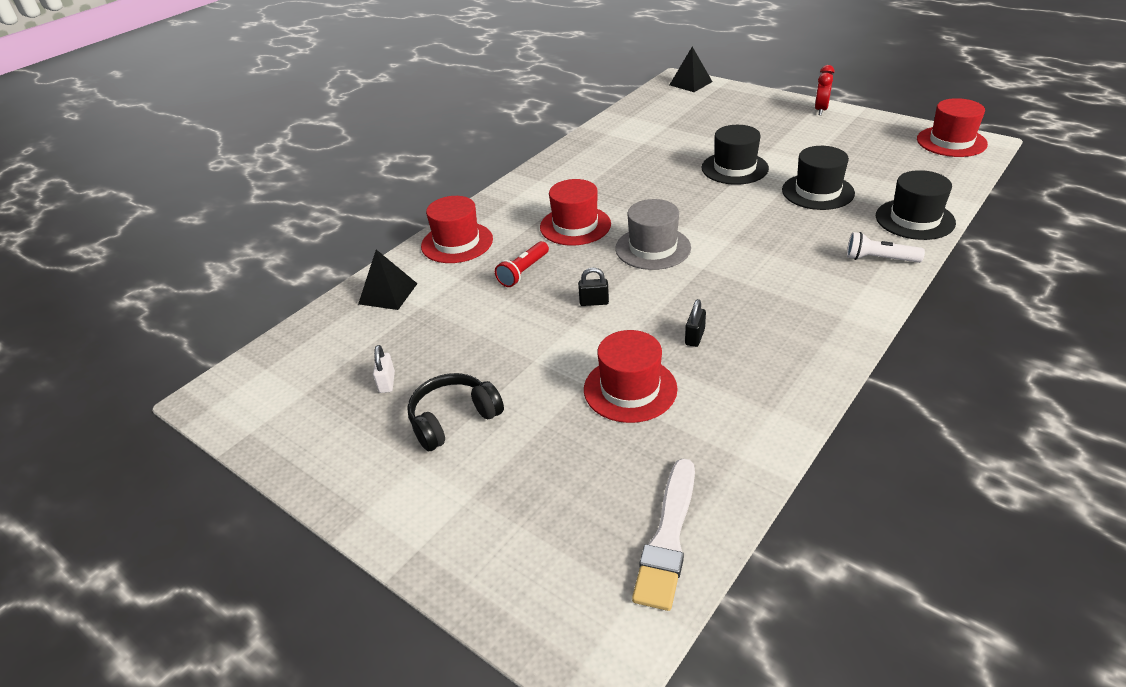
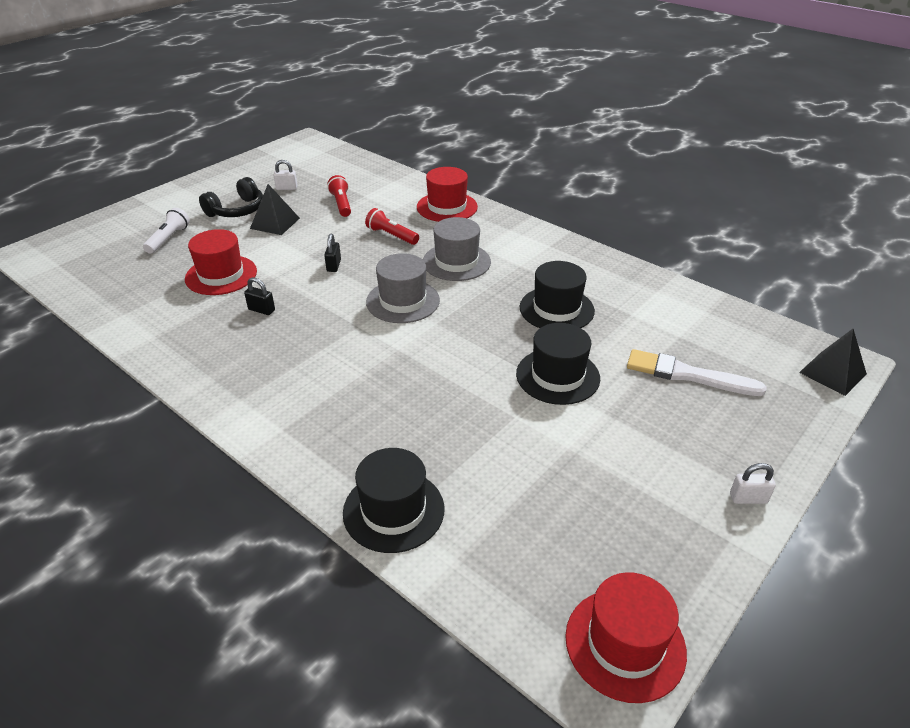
camera: 90 degrees right, 0 degrees up
black pyramid [358,250,418,310] -> black pyramid moved to [250,184,300,235]
black headphones [407,373,504,451] -> black headphones turned 75 degrees clockwise [199,177,263,217]
red hat [540,179,611,246] -> grey hat [423,217,491,281]
white brush [632,459,695,611] -> white brush moved to [627,349,767,396]
black hat [782,146,855,210] -> black hat moved to [520,261,595,328]
red clock [815,65,835,115] -> white padlock [730,463,776,504]
white flashlight [847,232,925,263] -> white flashlight moved to [143,208,190,254]
none -> red flashlight [327,175,351,217]

